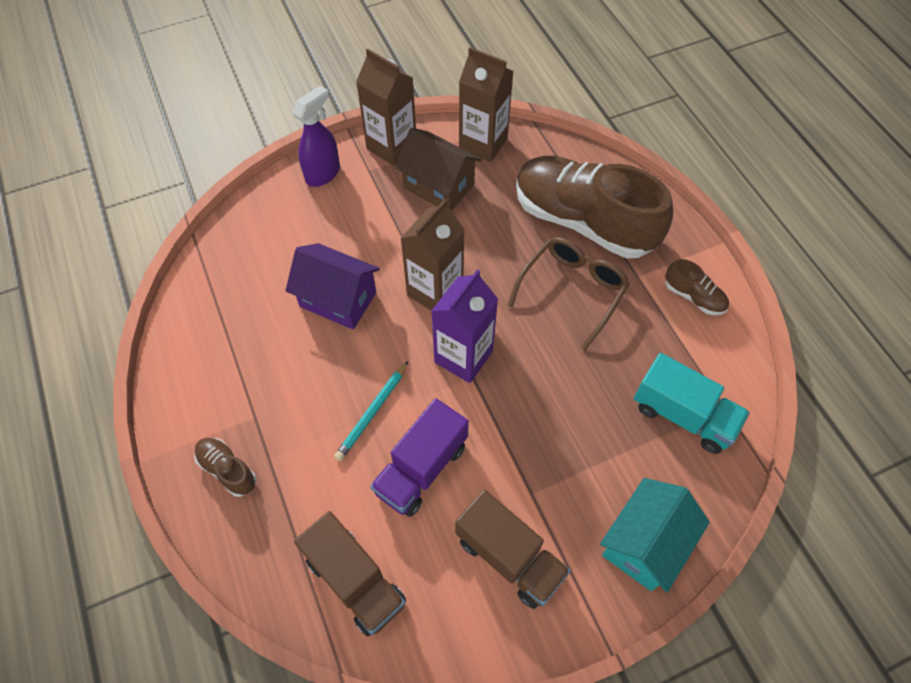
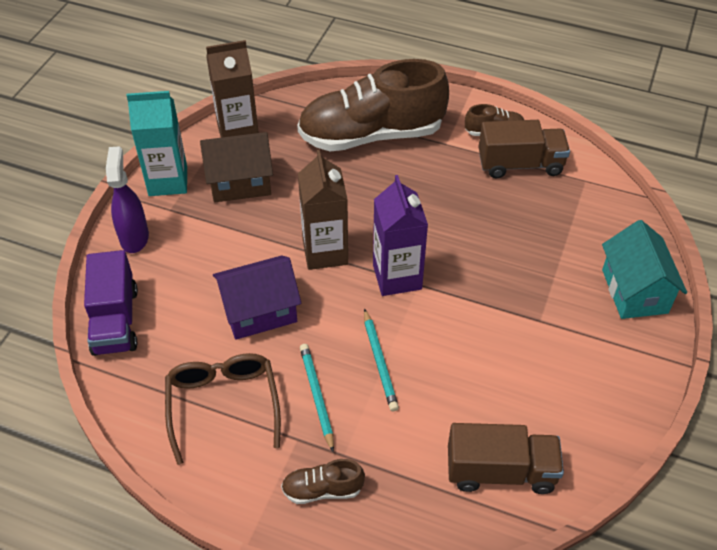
camera: 45 degrees left, 10 degrees down
brown carton [356,48,416,166] -> turquoise carton [126,91,187,196]
purple truck [370,398,469,517] -> purple truck moved to [84,250,138,356]
brown truck [455,490,571,609] -> brown truck moved to [479,120,570,178]
brown glasses [507,237,630,350] -> brown glasses moved to [165,353,281,465]
turquoise truck [634,353,750,454] -> none
none -> turquoise pencil [300,344,334,452]

